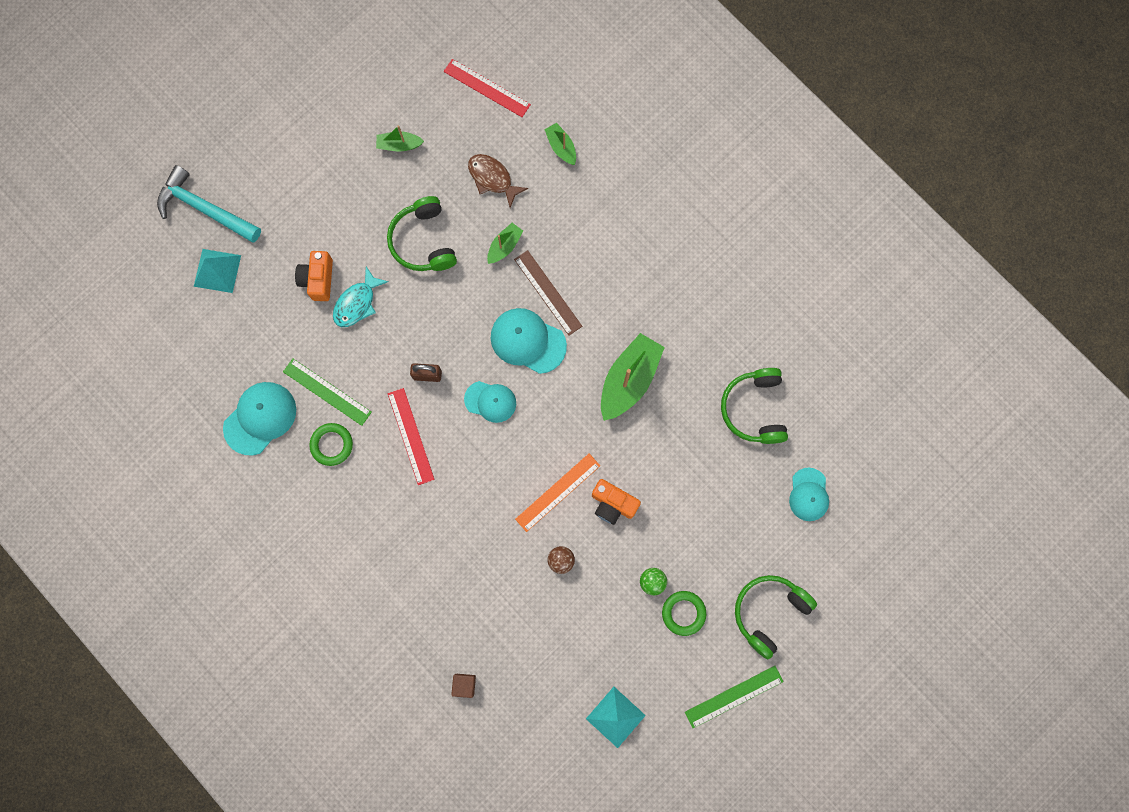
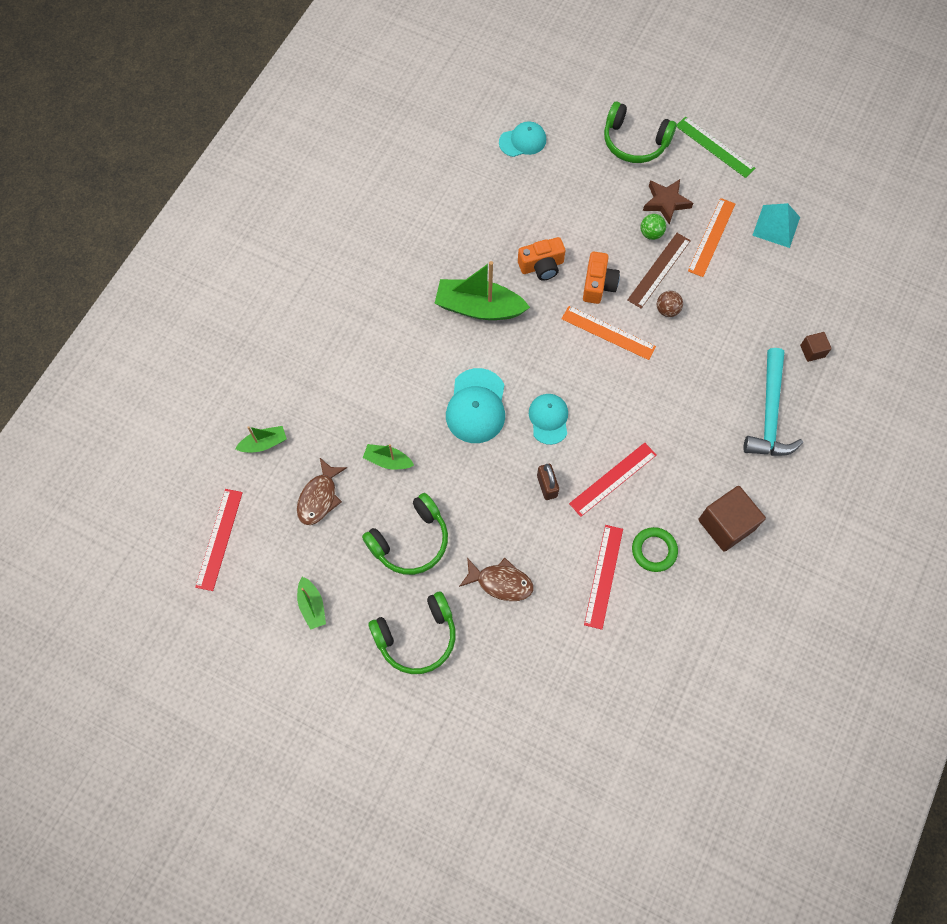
camera: 110 degrees left, 10 degrees down
turquoise hammer [157,165,261,243] -> turquoise hammer moved to [743,348,803,456]
turquoise pyramid [194,249,241,293] -> none
turquoise cap [223,382,296,455] -> none
green ruler [283,359,372,426] -> red ruler [584,525,623,630]
orange camera [295,251,333,301] -> orange camera moved to [518,237,566,281]
turquoise fish [333,267,388,327] -> brown fish [459,558,533,601]
brown ruler [514,250,582,336] -> brown ruler moved to [627,233,691,308]
green boat [544,123,576,165] -> green boat turned 150 degrees counterclockwise [235,426,287,452]
green ring [662,591,706,636] -> brown star [643,179,693,225]
green headphones [721,368,788,444] -> green headphones moved to [368,592,456,674]
none -> orange ruler [688,198,735,277]
none -> brown cube [698,486,766,552]

